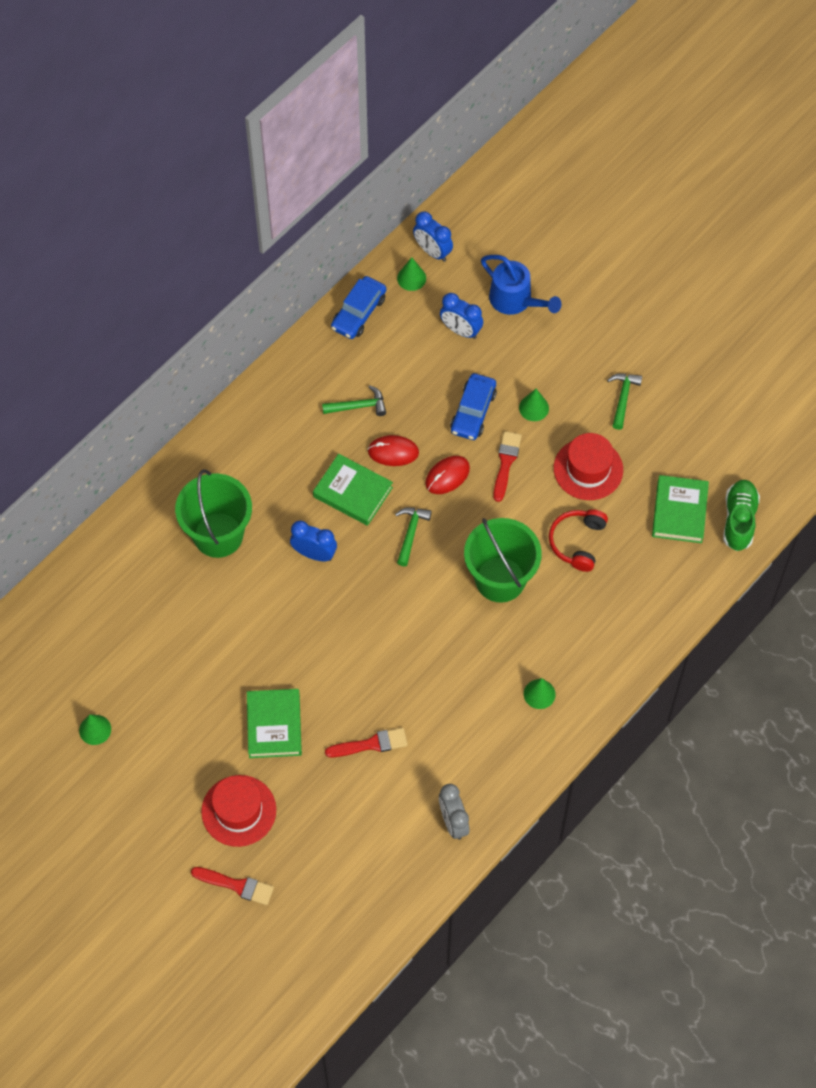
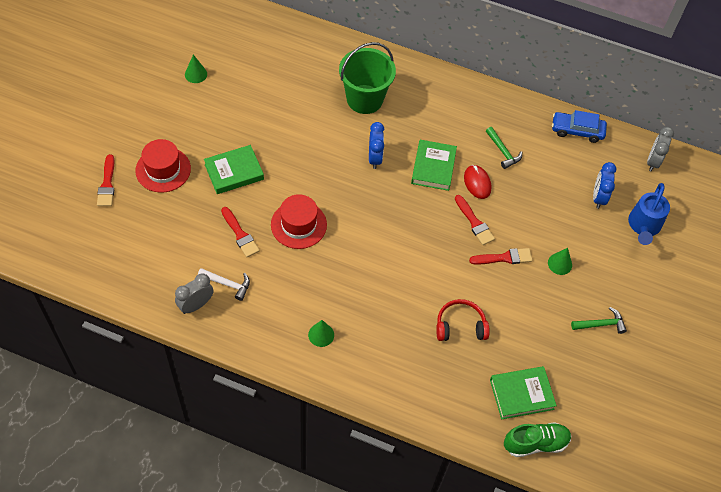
camera: 65 degrees right, 5 degrees down
green hammer [395,507,432,566] -> none
green cone [397,257,426,291] -> none
blue clock [413,211,453,262] -> grey clock [647,127,674,171]
red mouse [425,456,470,494] -> red brush [455,195,495,245]
blue car [450,373,497,440] -> none
green bucket [464,518,542,603] -> none
red hat [554,433,623,500] -> red hat moved to [271,194,327,249]
none -> white hammer [198,268,250,301]

